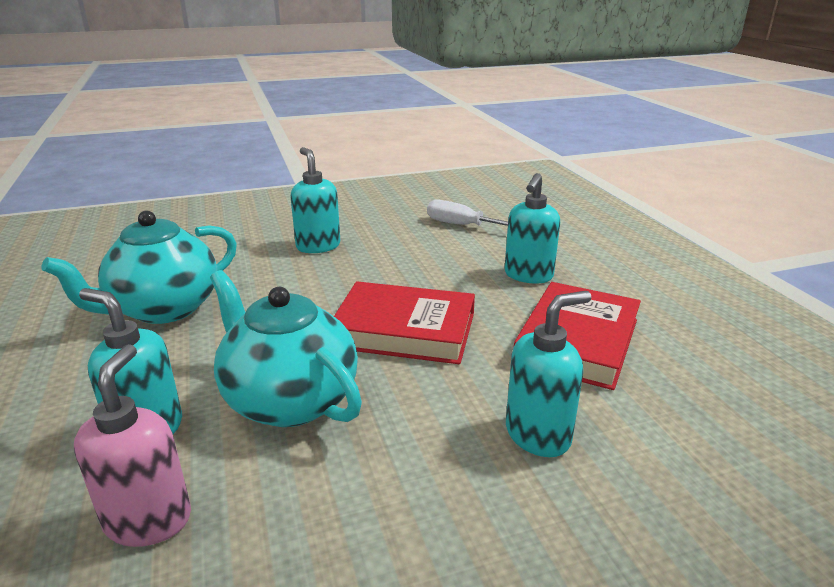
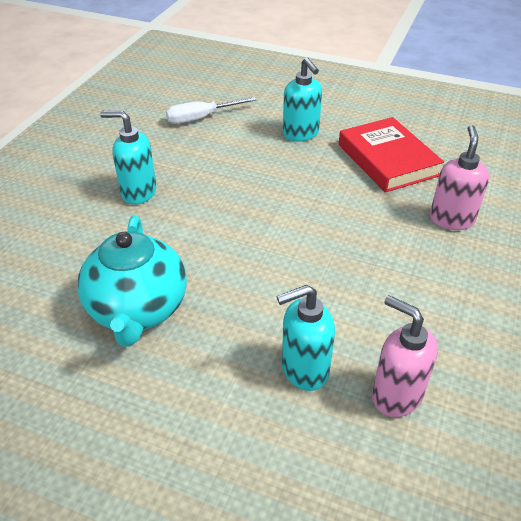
camera: 50 degrees left, 15 degrees up
turquoise teapot [210,270,362,427] -> none
red book [334,281,475,364] -> none
turquoise soap dispenser [506,291,592,457] -> pink soap dispenser [430,125,489,230]

